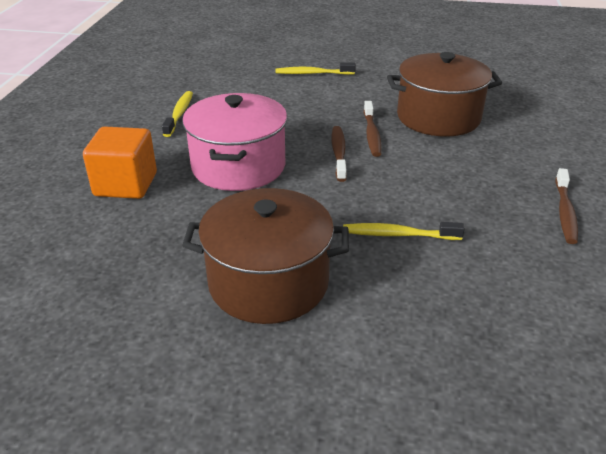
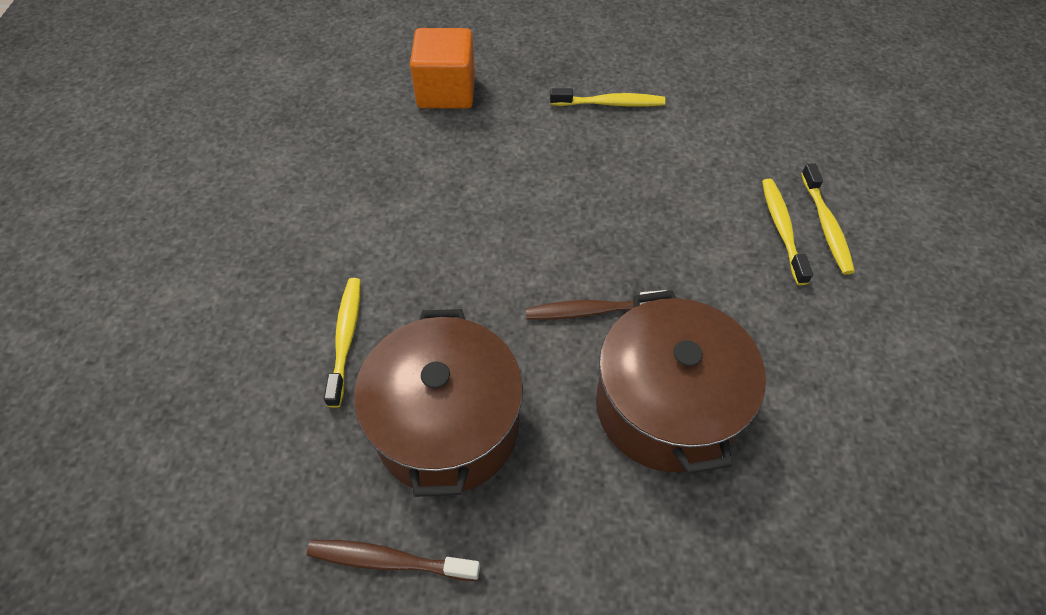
camera: 85 degrees right, 20 degrees up
pink pot [182,93,287,191] -> none
brown pot [182,188,349,324] -> brown pot moved to [354,309,523,497]
brown toothbrush [331,126,347,182] -> none
none -> yellow toothbrush [801,163,855,275]

